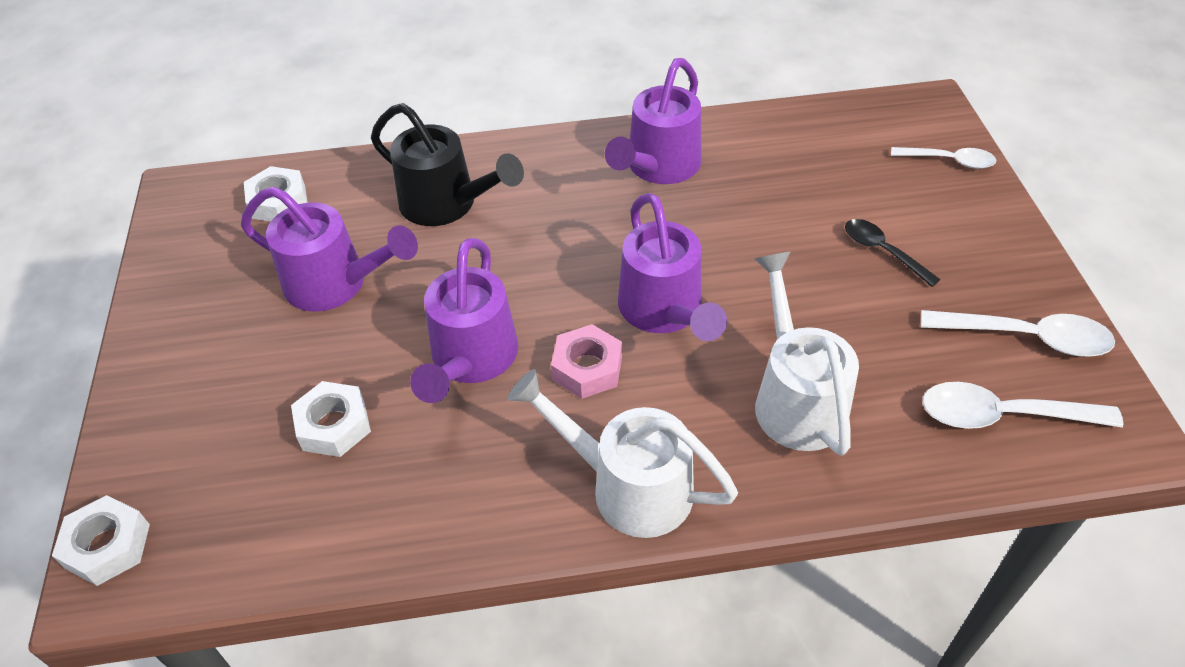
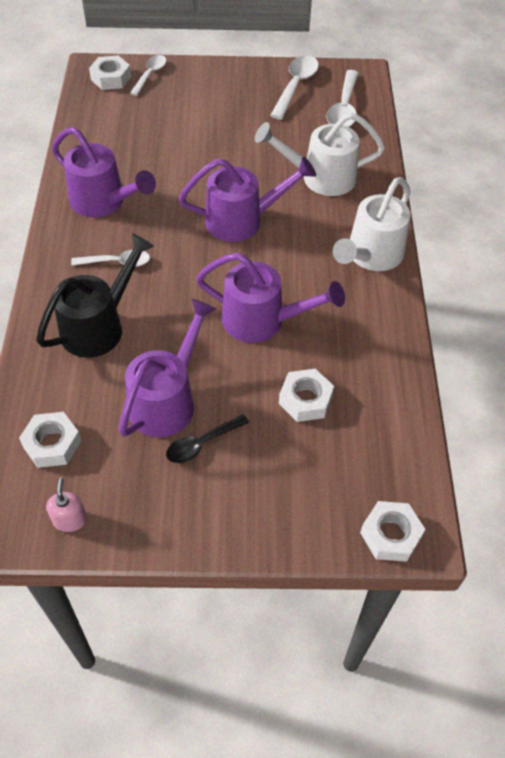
camera: 85 degrees left, 5 degrees up
pink nut [551,324,622,399] -> none
black spoon [845,219,941,287] -> black spoon moved to [166,414,249,463]
none -> pink soap dispenser [46,477,87,532]
none -> white spoon [71,250,150,267]
none -> white nut [89,55,131,90]

